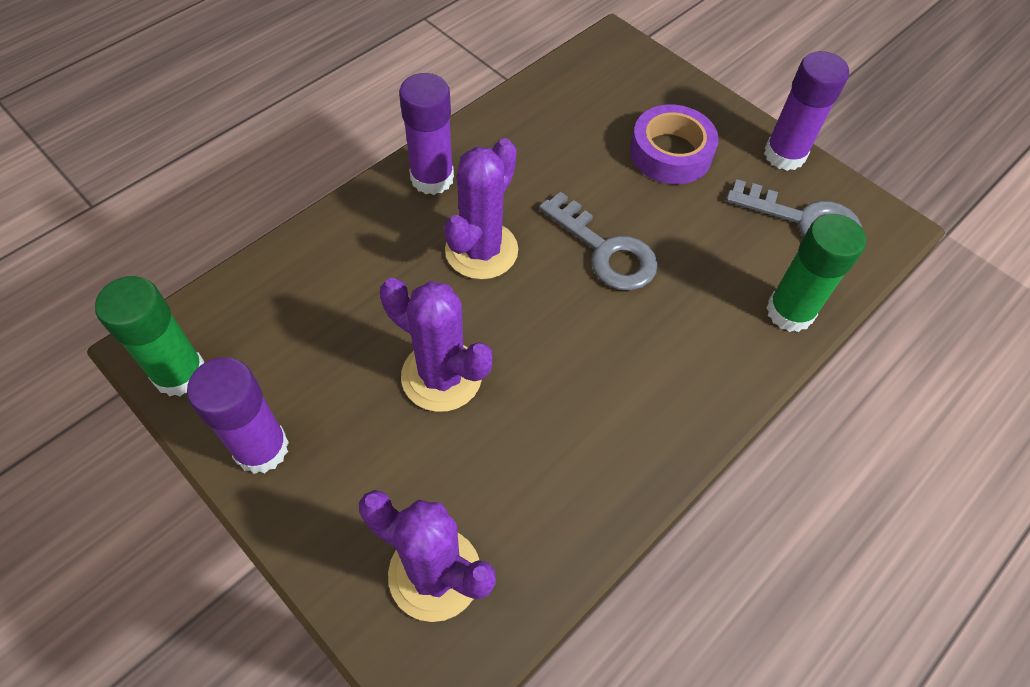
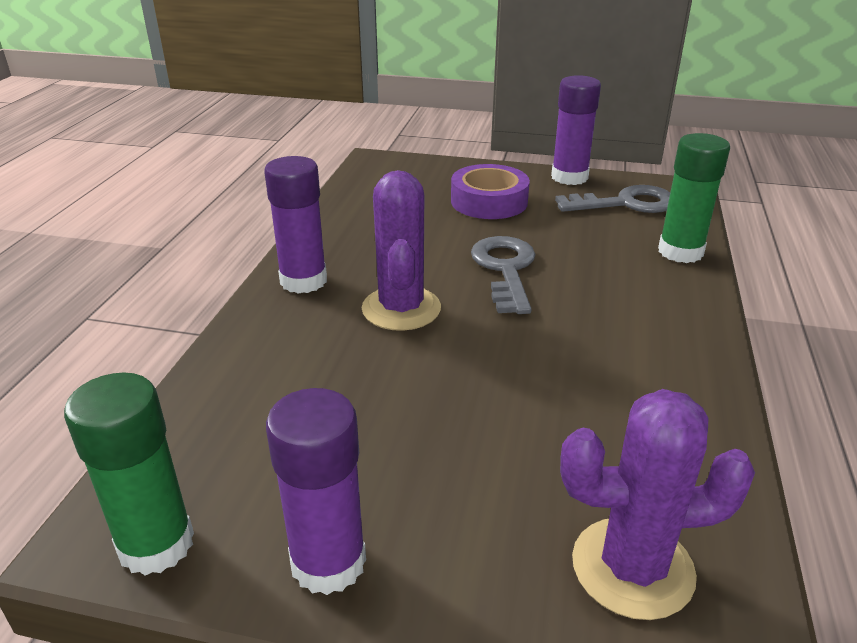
camera: 30 degrees left, 25 degrees down
purple cactus [380,278,492,412] -> none
grey key [539,192,658,291] -> grey key turned 105 degrees counterclockwise [471,236,536,314]

